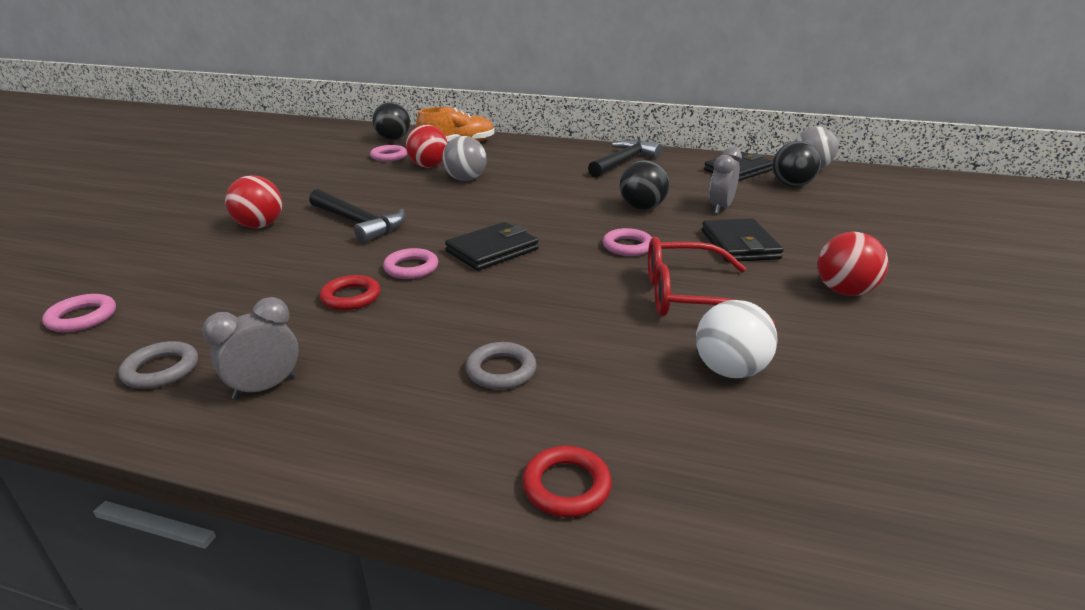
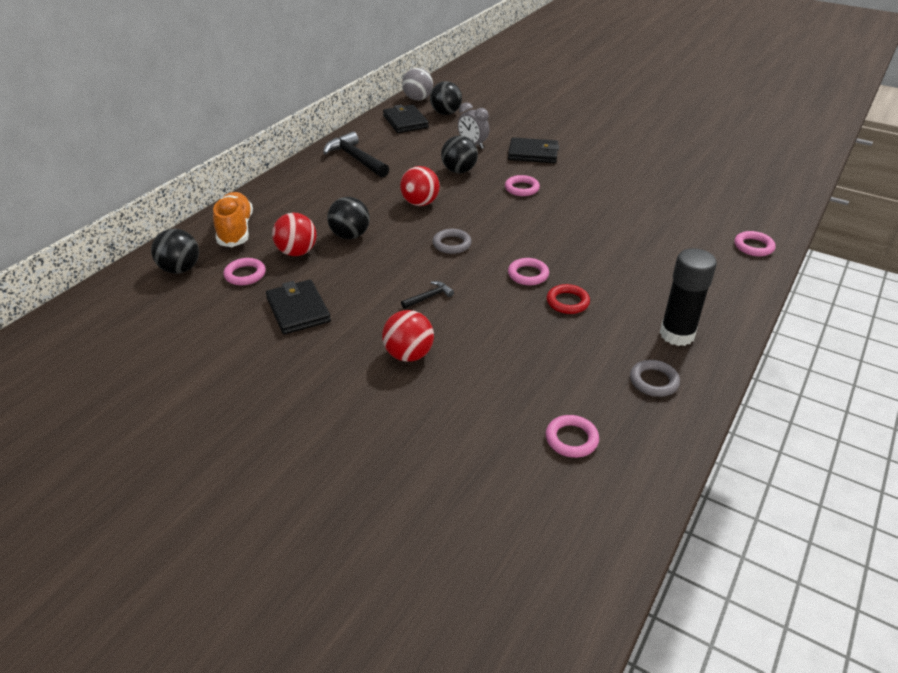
camera: 75 degrees left, 10 degrees up
grey clock [202,297,299,400] -> black glue stick [660,248,717,346]
black hammer [309,189,405,243] -> black hammer [401,281,454,309], size x0.49
grey ball [442,136,487,181] -> black ball [327,197,370,239]
black wallet [445,222,539,271] -> black wallet moved to [266,280,331,334]
grey ring [466,342,537,390] -> grey ring moved to [433,229,472,254]
red ring [522,446,612,517] -> pink ring [734,231,776,256]
red glasses [648,237,775,323] -> none
white ball [696,300,778,378] -> none
red ball [817,232,889,296] -> red ball moved to [400,166,440,206]

